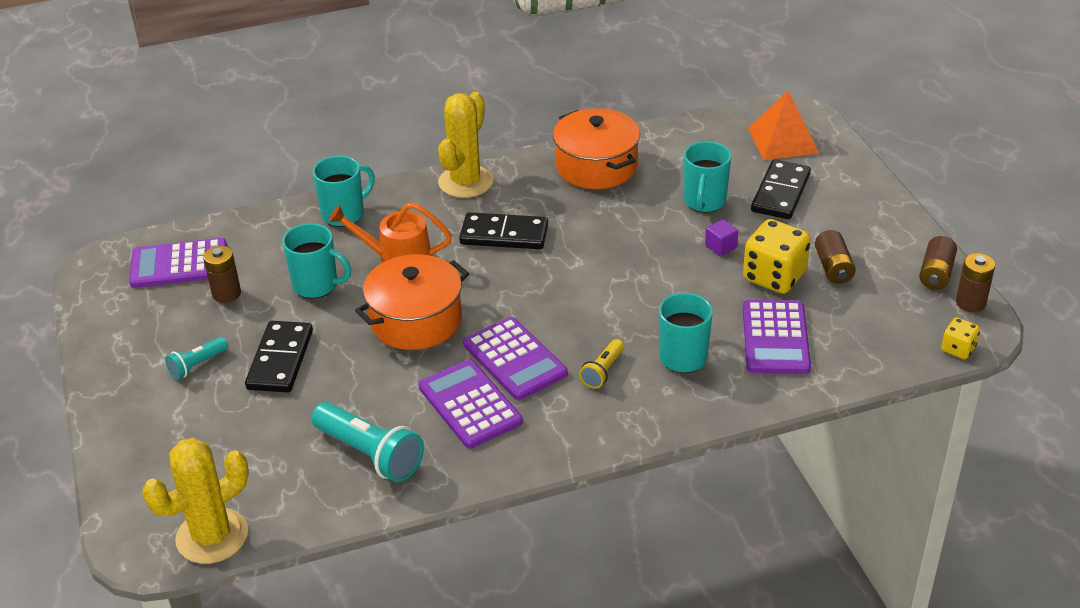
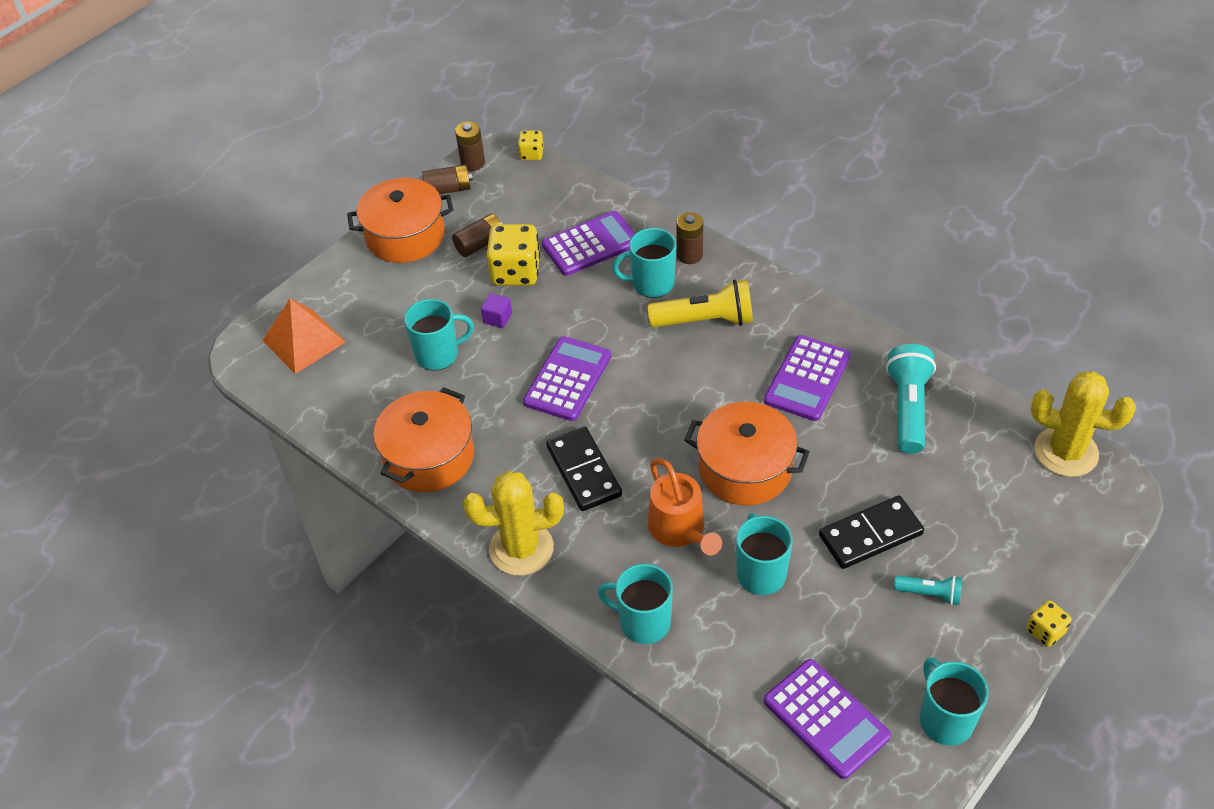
camera: 120 degrees left, 10 degrees up
brown battery [203,246,241,303] -> brown battery moved to [676,212,703,264]
purple calculator [463,317,568,400] -> purple calculator moved to [523,336,611,421]
yellow flashlight [579,339,624,389] -> yellow flashlight [647,280,753,328], size x1.84
black domino [751,160,811,219] -> none
none -> orange pot [347,178,453,263]
none -> turquoise mug [920,657,989,746]
none -> yellow dice [1026,600,1071,647]

